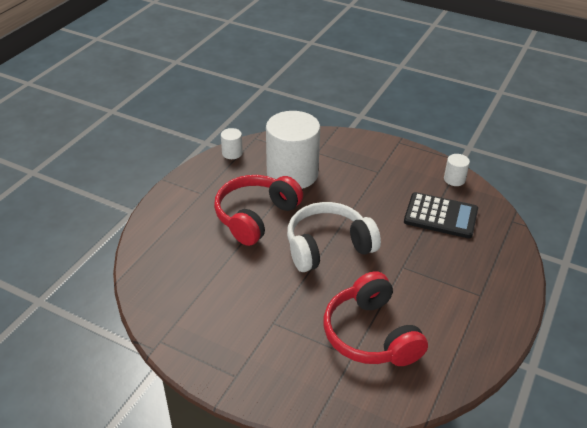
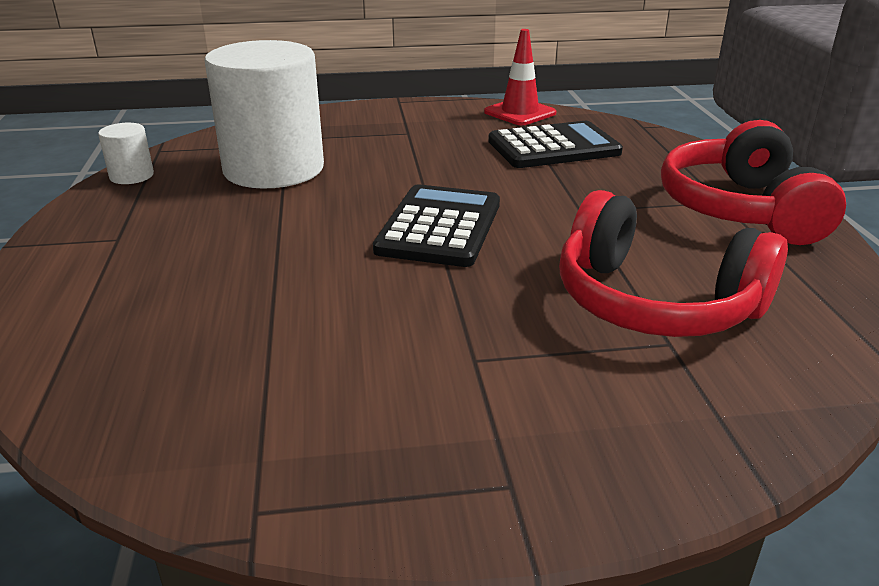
camera: 35 degrees left, 10 degrees down
red headphones [214,175,303,246] -> red headphones moved to [661,120,846,245]
white headphones [287,202,381,272] -> black calculator [373,184,500,267]
white cylinder [444,154,470,186] -> red traffic cone [484,29,557,125]

